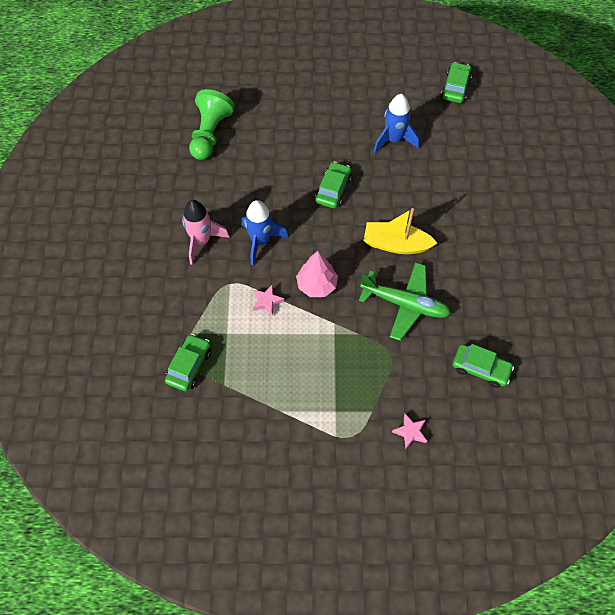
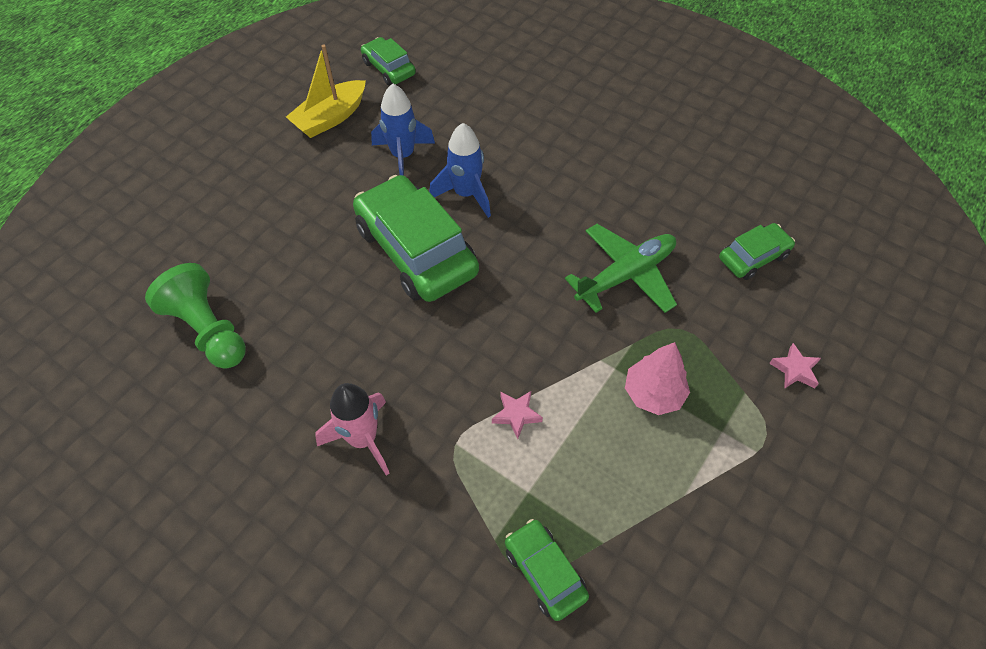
camera: 55 degrees left, 5 degrees down
blue rocket [241,200,288,265] -> blue rocket moved to [429,123,491,218]
pink tree [296,251,338,297] -> pink tree moved to [625,342,690,415]
green car [315,162,352,208] -> green car [353,175,479,302], size x1.95
yellow boat [363,208,437,254] -> yellow boat moved to [286,44,366,138]

